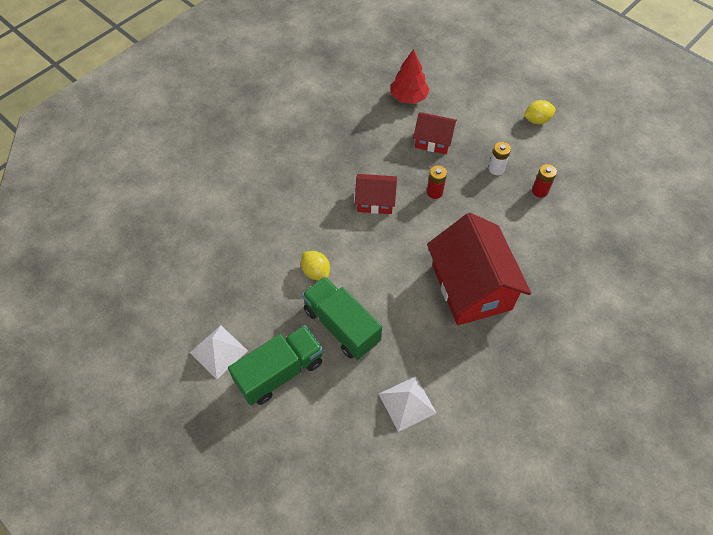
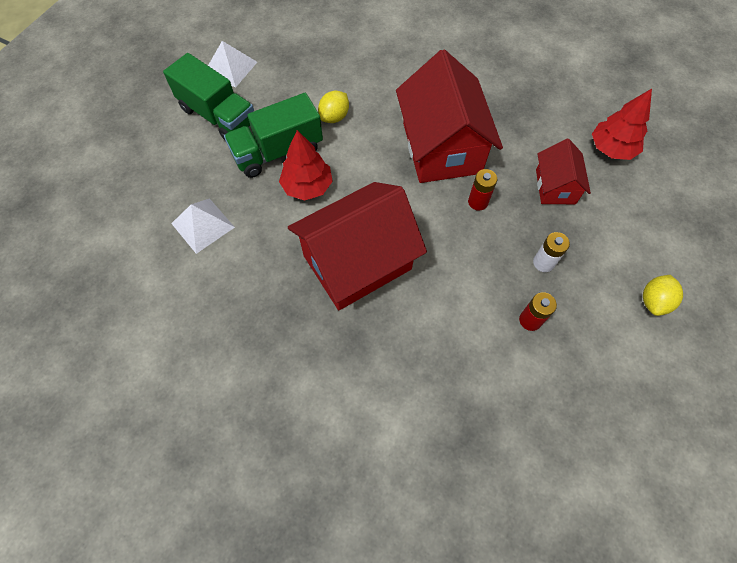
camera: 75 degrees right, 5 degrees up
green truck [302,276,382,360] -> green truck turned 150 degrees counterclockwise [224,93,323,178]
red house [355,174,397,214] -> red house [396,49,503,183], size x1.91
yellow lemon [523,100,556,124] -> yellow lemon turned 60 degrees clockwise [643,275,683,316]
none -> red tree [279,130,333,201]

